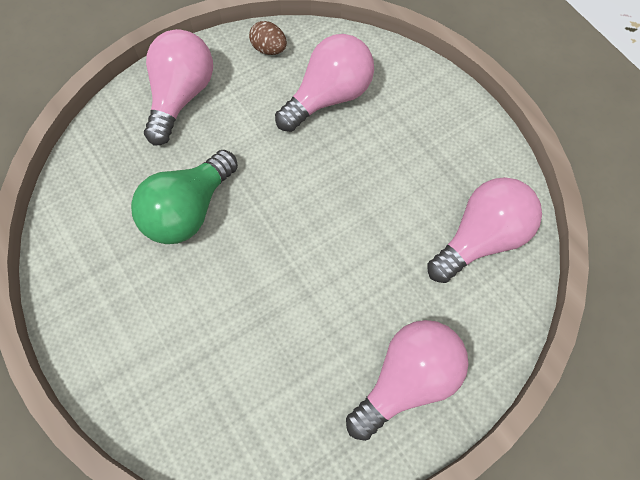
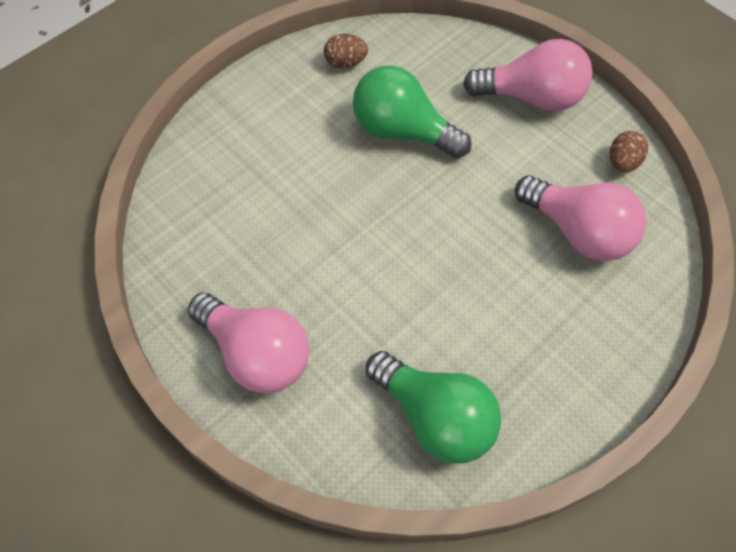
camera: 80 degrees right, 5 degrees down
pink light bulb [427,177,542,283] -> green light bulb [366,351,501,464]
none -> brown egg [324,34,368,68]

